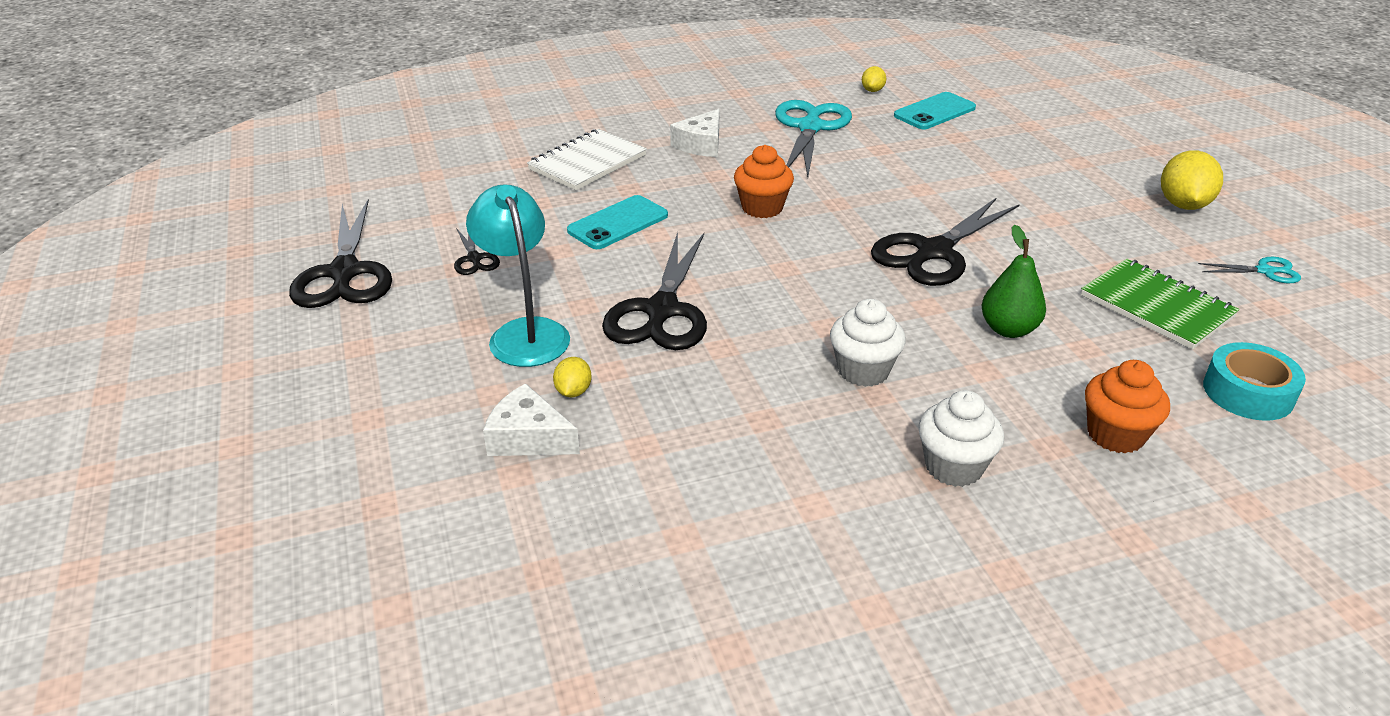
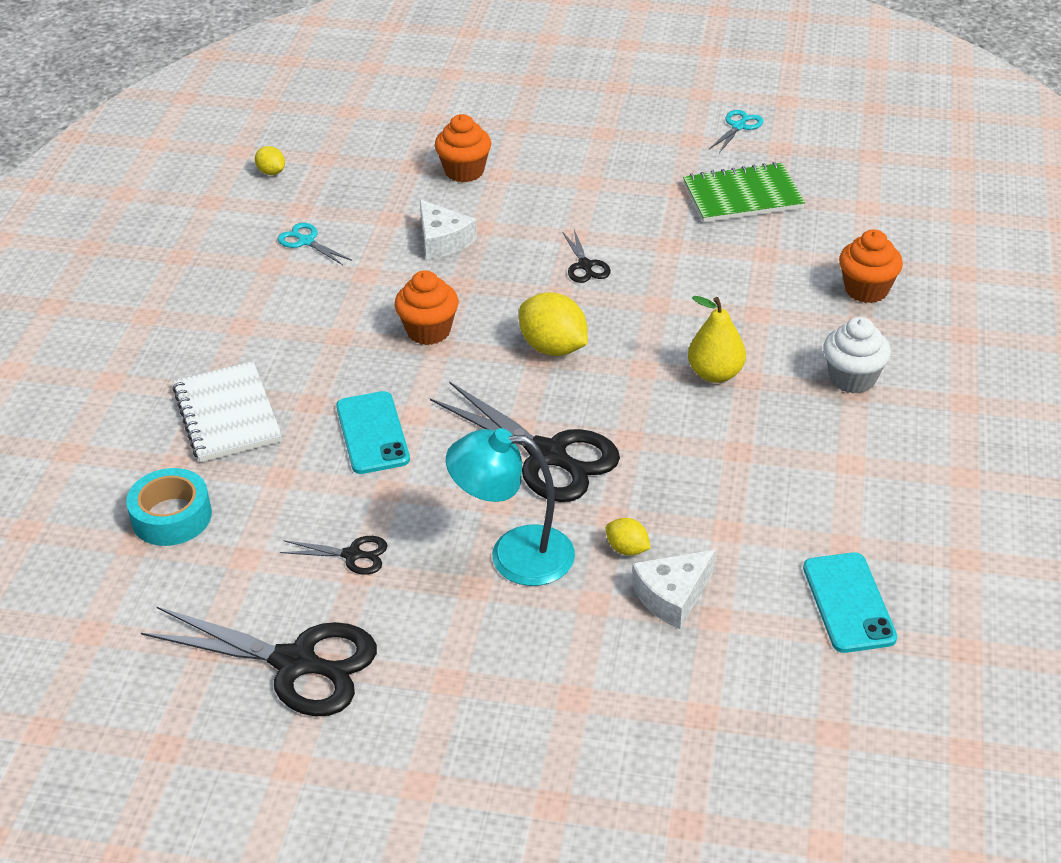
camera: 60 degrees left, 5 degrees up
white cheese [670,109,720,157] -> white cheese moved to [420,199,477,259]
turquoise scissors [775,100,852,177] -> turquoise scissors [278,223,352,265], size x0.47
white cupcake [830,299,906,387] -> yellow pear [688,296,746,383]
black scissors [871,197,1020,286] -> black scissors [562,229,611,283], size x0.47
turquoise phone [894,92,976,129] -> turquoise phone moved to [803,552,897,653]
green pear [982,225,1046,338] -> none
yellow lemon [1161,150,1223,210] -> yellow lemon moved to [519,292,588,356]
turquoise tape [1203,342,1306,421] -> turquoise tape moved to [126,468,212,546]
none -> orange cupcake [435,114,491,182]

